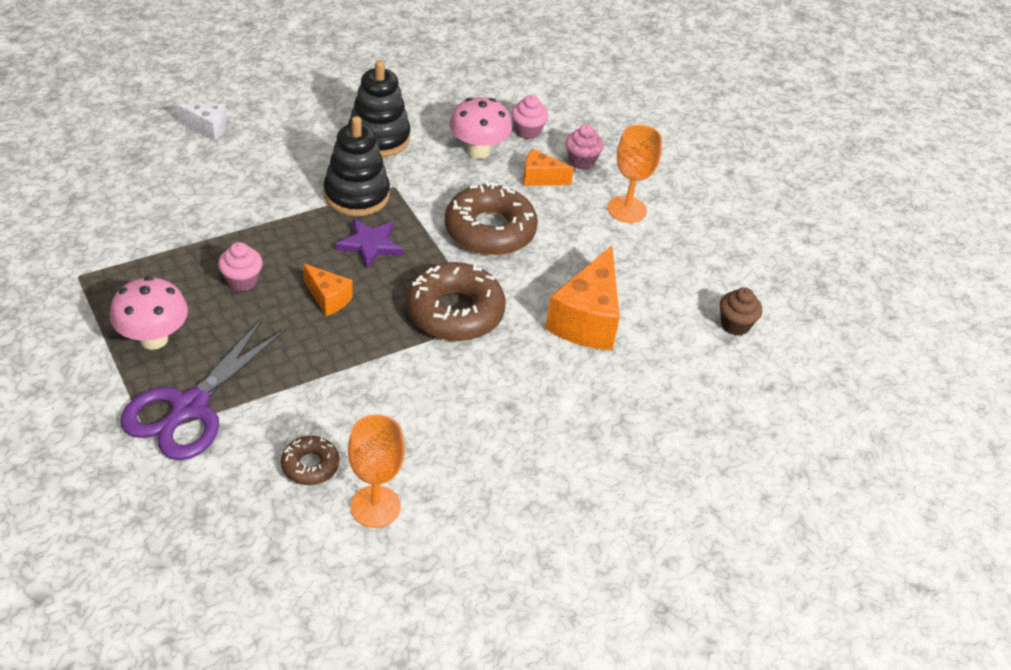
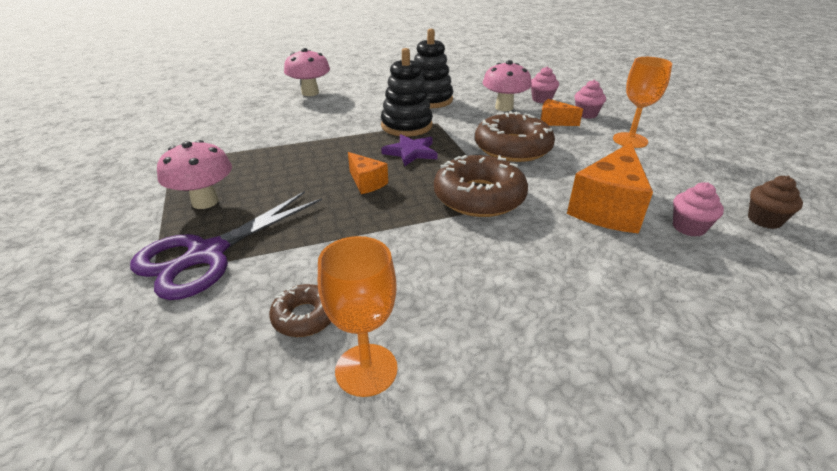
camera: 15 degrees right, 10 degrees down
white cheese [176,104,227,141] -> pink mushroom [284,48,330,96]
pink cupcake [218,242,263,292] -> pink cupcake moved to [673,182,724,237]

